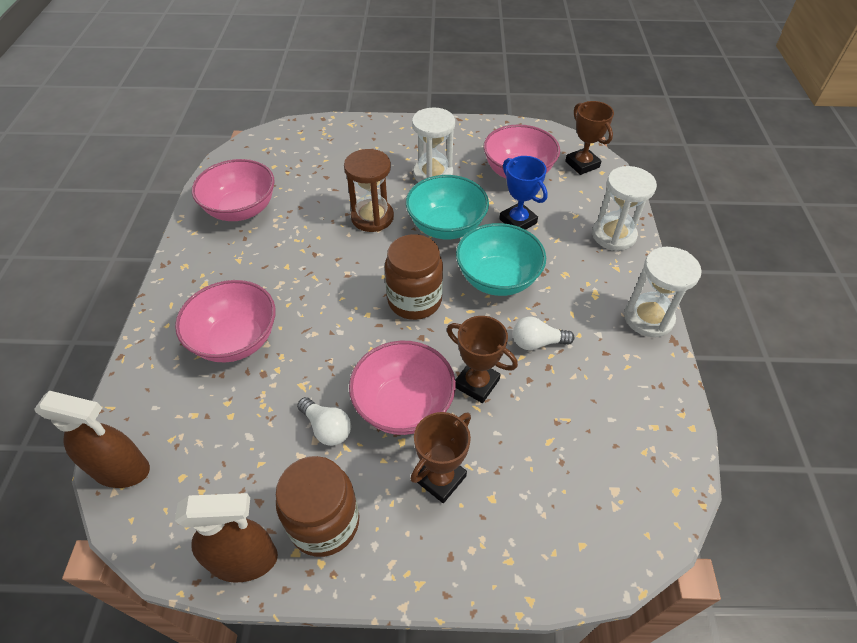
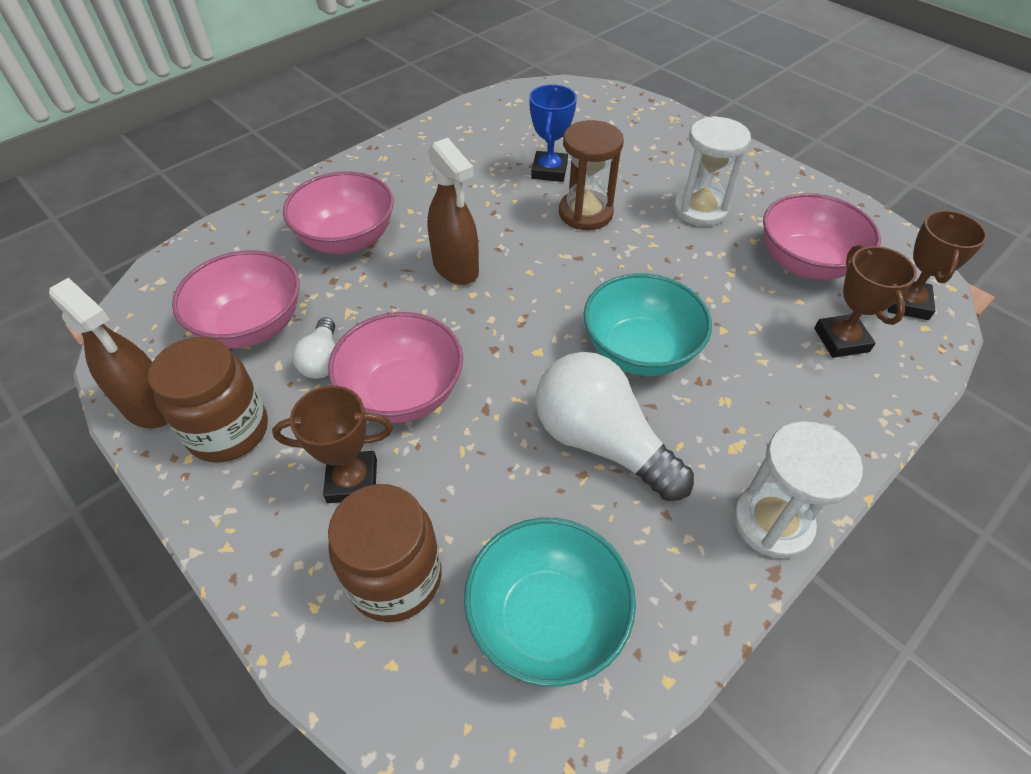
camera: 45 degrees right, 0 degrees up
brown spray bottle [34,390,150,488] -> brown spray bottle moved to [427,138,479,285]
pink bowl [192,159,275,221] -> pink bowl moved to [172,250,300,348]
brown jar [385,234,443,320] -> brown jar moved to [328,484,441,622]
turquoise bowl [406,175,489,239] -> turquoise bowl moved to [464,518,636,687]
brown trophy [447,316,518,403] -> brown trophy moved to [814,245,917,358]
blue trophy [499,156,548,230] -> blue trophy moved to [529,84,577,182]
white light bulb [513,317,574,350] -> white light bulb [536,352,694,501], size x1.97
white hourglass [592,166,657,251] -> none

